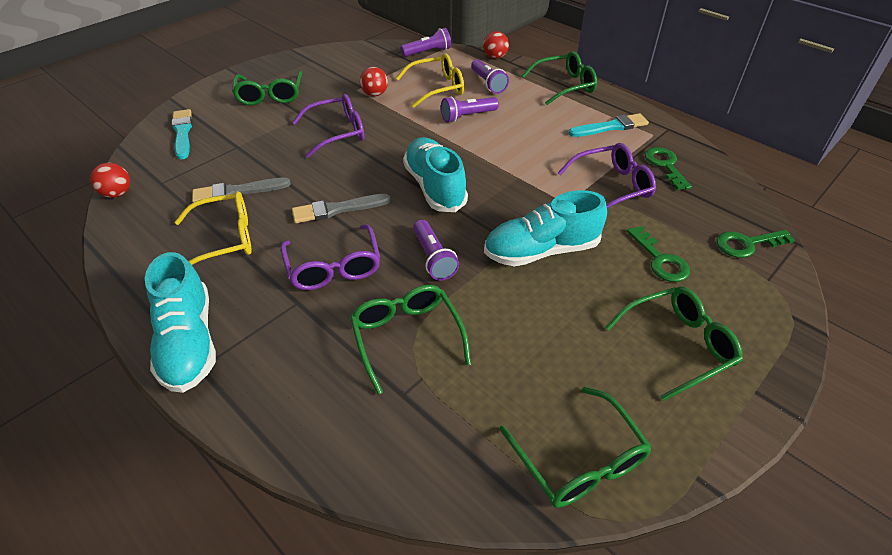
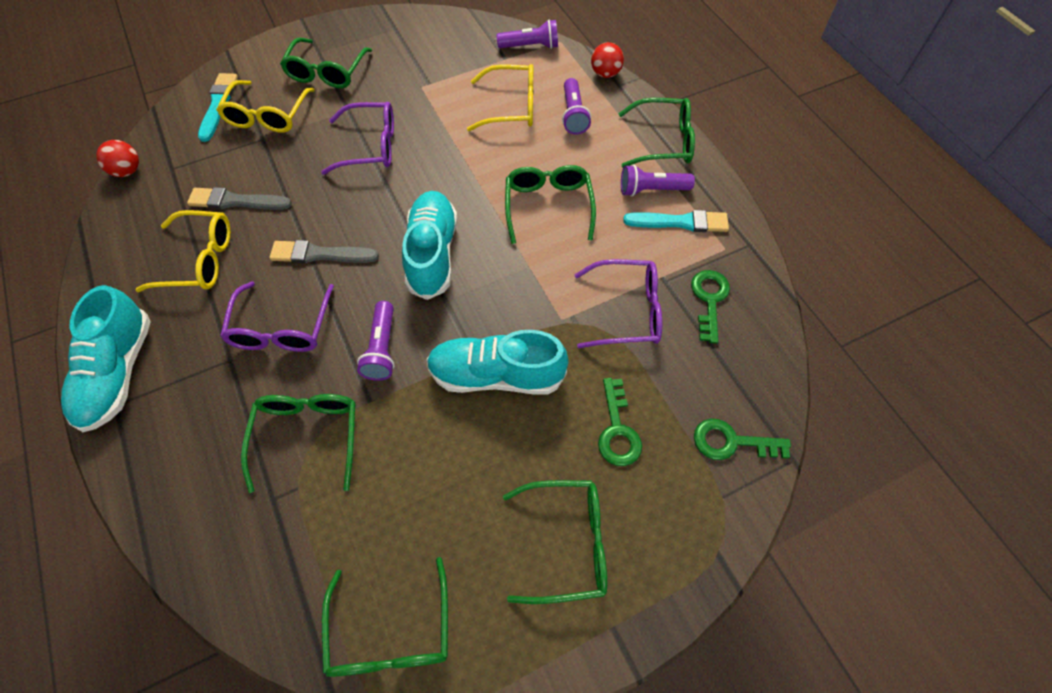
camera: 20 degrees right, 15 degrees up
red ball [360,67,388,96] -> none
purple flashlight [441,96,499,123] -> purple flashlight moved to [621,165,695,197]
none -> yellow glasses [216,80,315,133]
none -> green glasses [505,165,596,244]

